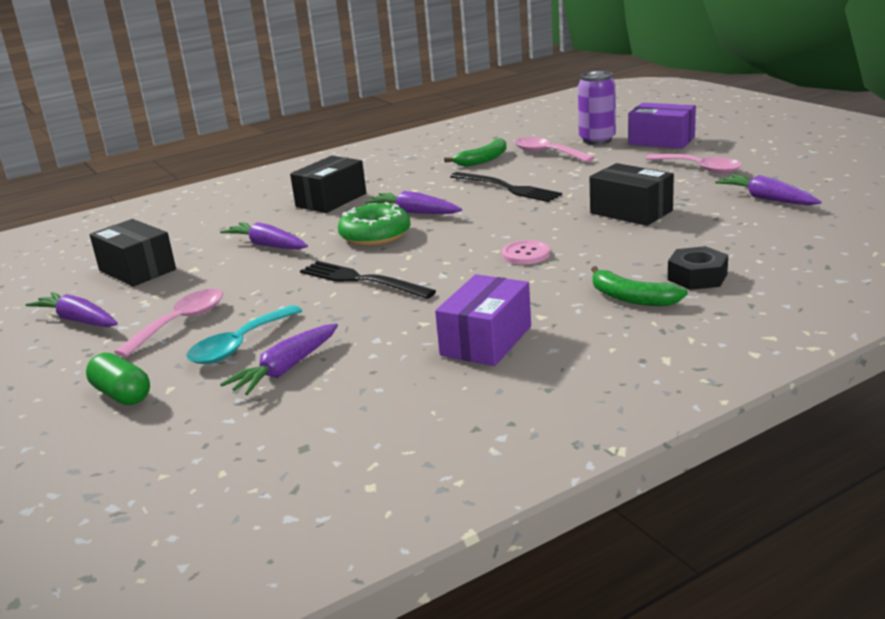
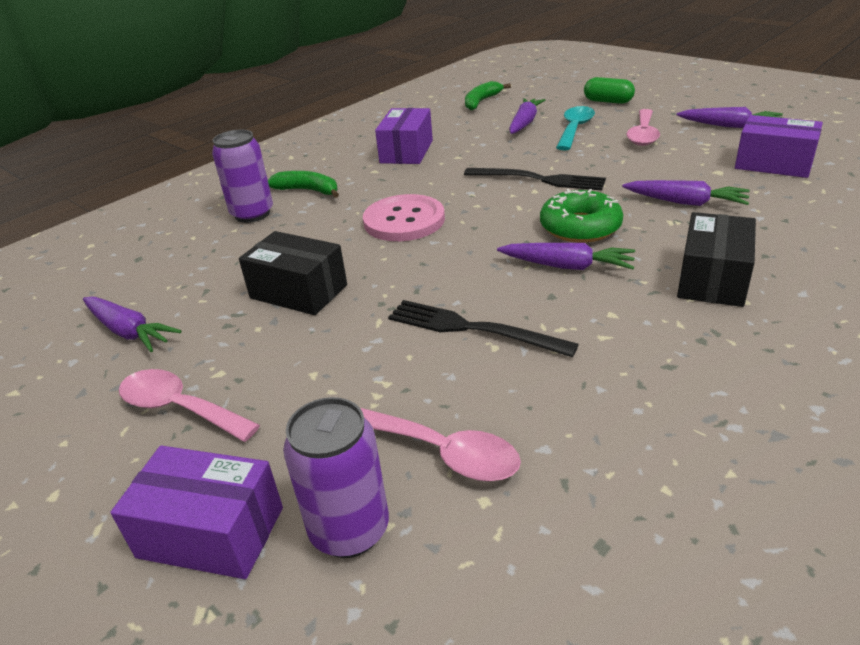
camera: 165 degrees right, 10 degrees up
black box [90,219,176,287] -> purple box [735,115,823,178]
green banana [444,138,507,166] -> green banana moved to [465,81,511,110]
pink button [502,240,550,264] -> pink button [363,194,445,241], size x1.74
black nut [668,246,728,290] -> purple can [212,130,273,223]

